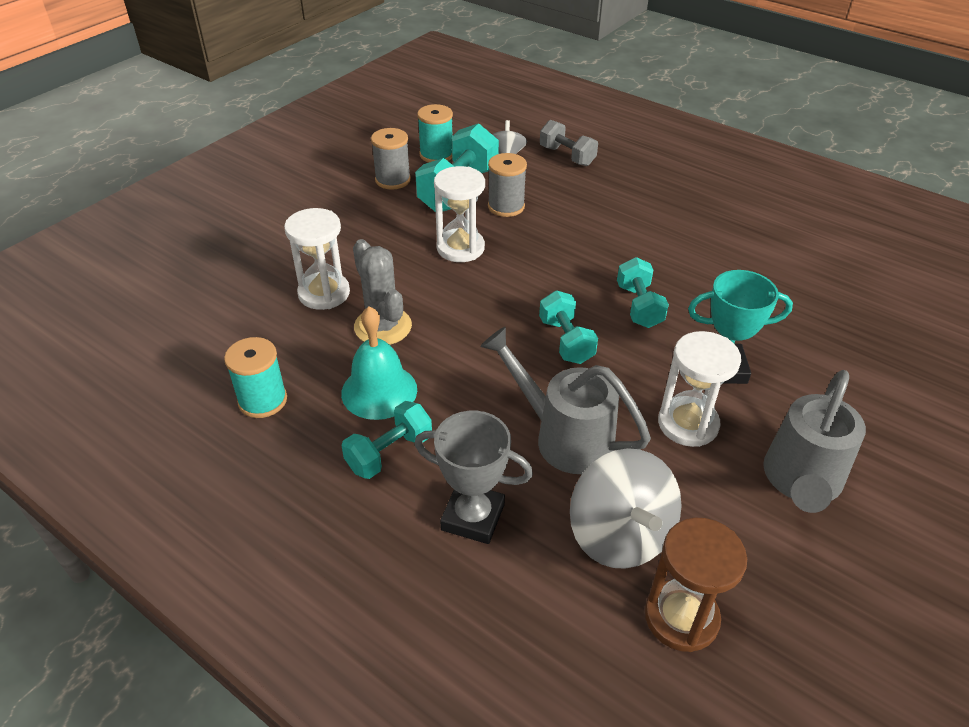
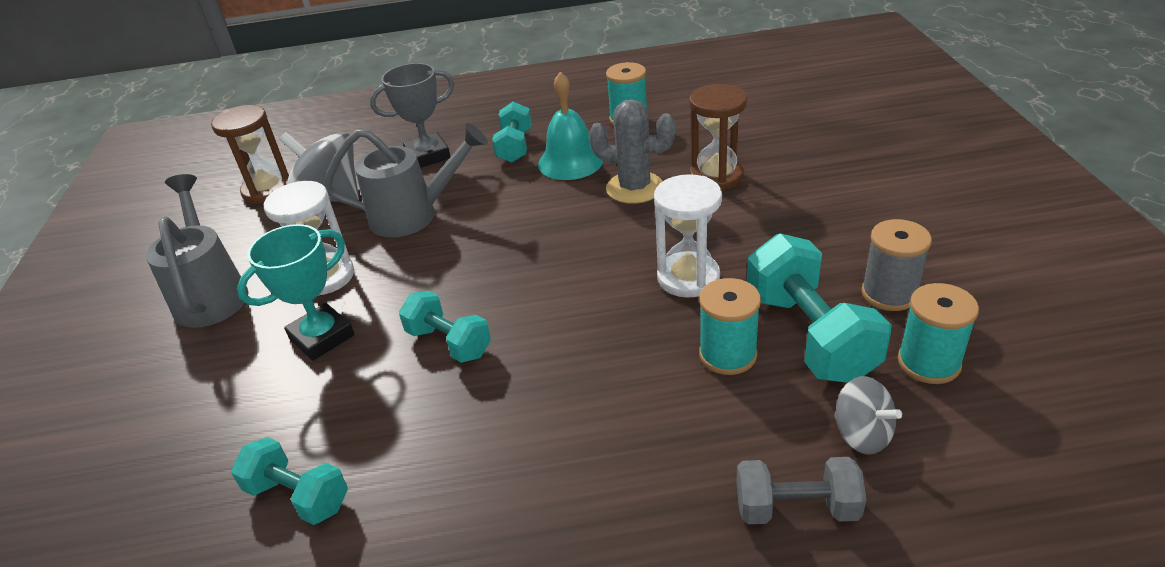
camera: 140 degrees right, 5 degrees down
white hourglass [284,208,350,310] -> brown hourglass [689,84,747,191]
grey spool [488,153,527,217] -> turquoise spool [699,278,761,375]
turquoise dumbbell [539,290,598,364] -> turquoise dumbbell moved to [231,437,348,525]

